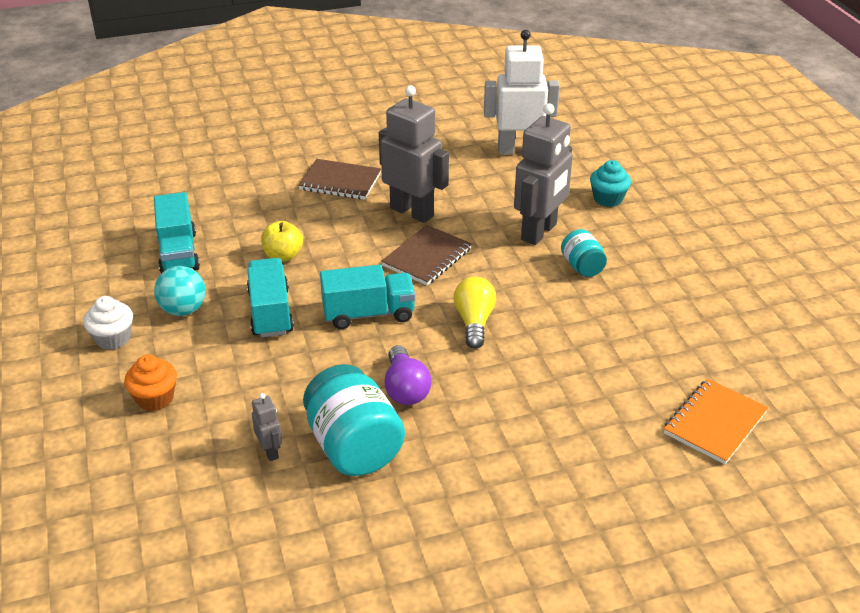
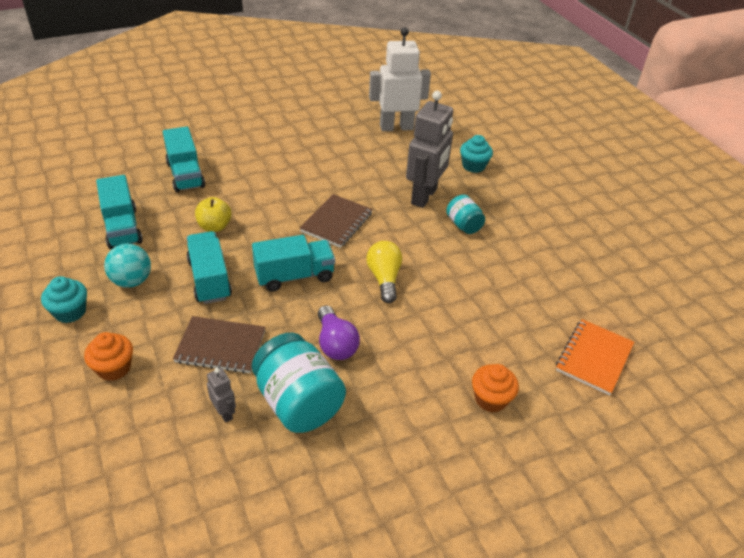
camera: 10 degrees left, 5 degrees up
white cupcake [83,296,133,350] -> turquoise cupcake [41,276,87,323]
brown notebook [298,159,381,200] -> brown notebook moved to [173,316,265,374]
grey robot [379,85,449,223] -> none
none -> turquoise truck [163,127,205,192]
none -> orange cupcake [472,364,519,413]

